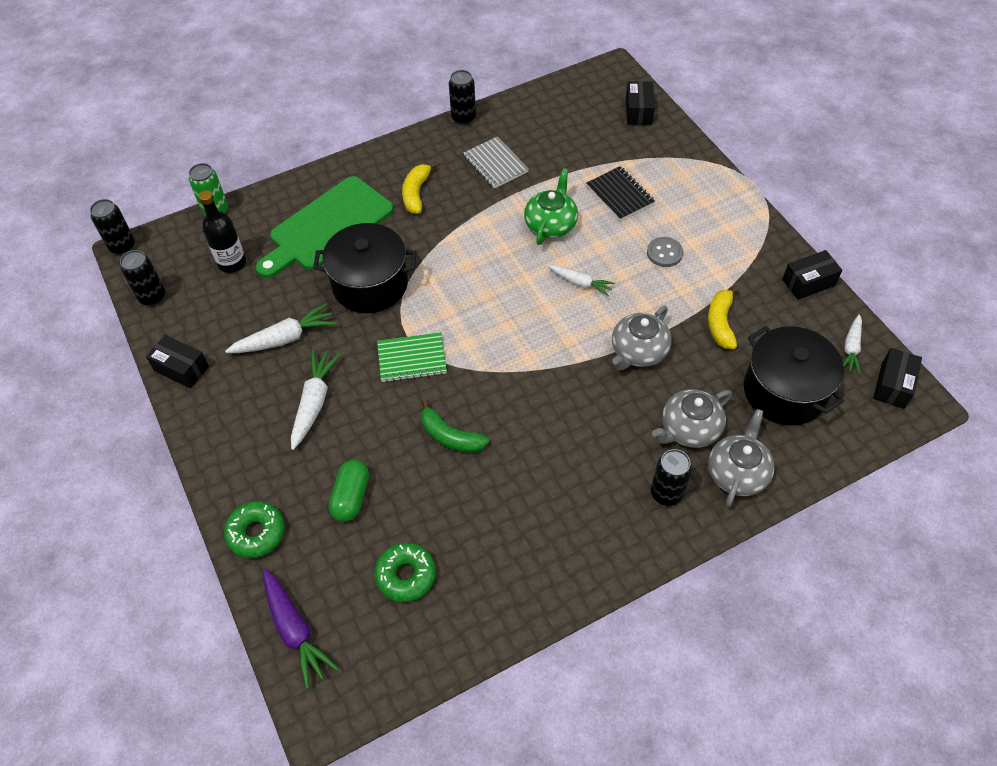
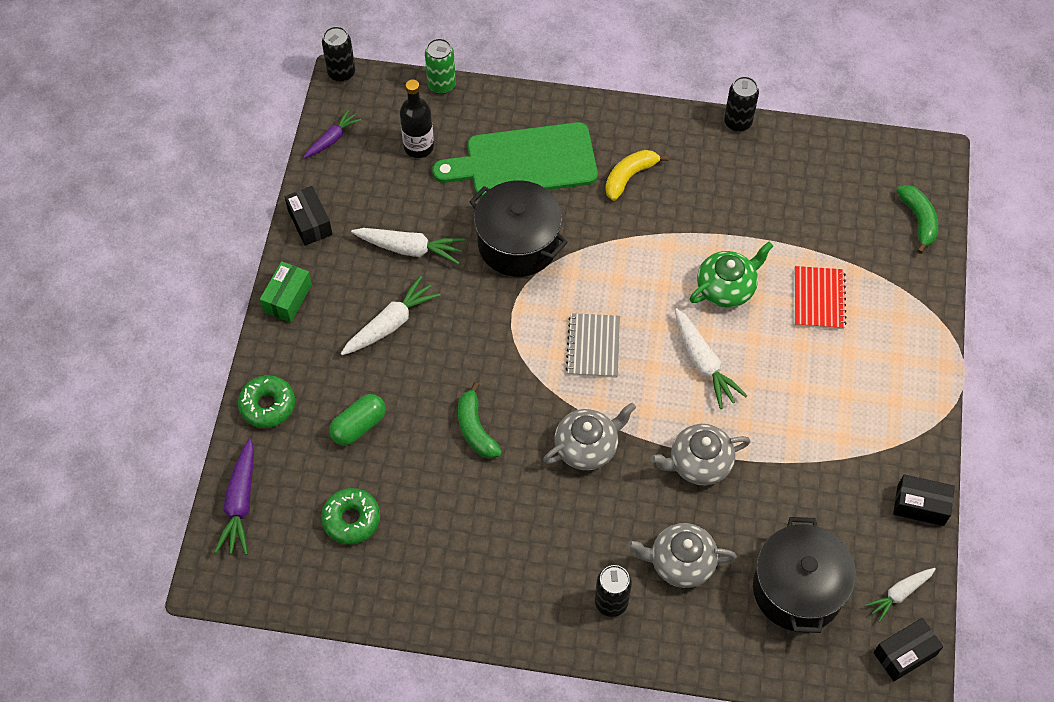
camera: 35 degrees right, 5 degrees up
black can [120,250,165,306] -> purple carrot [303,110,361,159]
green notebook [377,332,447,382] -> none
grey notebook [464,136,529,189] -> grey notebook moved to [566,313,620,378]
white carrot [548,265,615,296] -> white carrot [675,308,747,409], size x1.53
black notebook [586,166,655,221] -> red notebook [795,266,847,329]
black box [626,81,655,125] -> green banana [896,185,938,254]
grey button [647,237,683,267] -> none
yellow banana [708,286,739,349] -> none
grey teapot [708,409,775,507] -> grey teapot moved to [543,403,636,470]
none -> green box [260,261,312,323]

